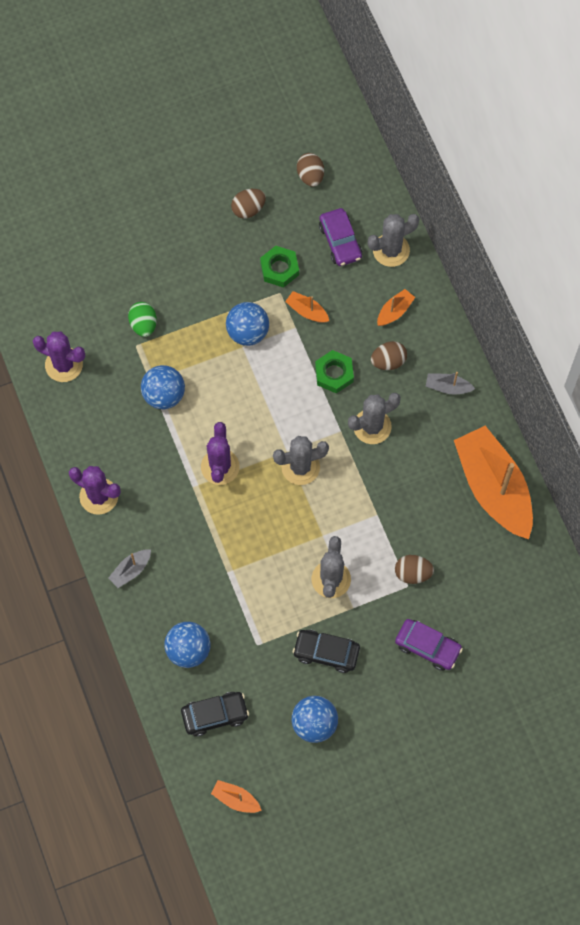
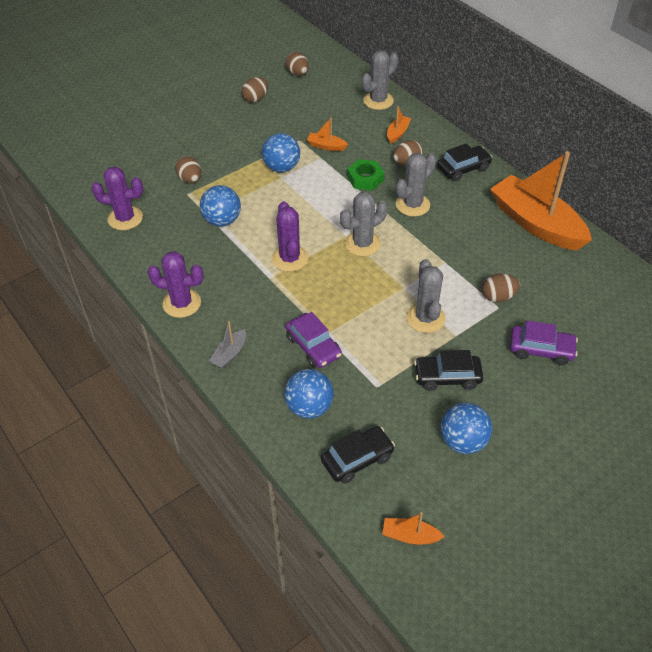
camera: 15 degrees left, 20 degrees down
green egg [128,302,157,337] -> brown egg [175,156,201,183]
green nut [260,246,299,288] -> none
purple car [319,208,362,266] -> purple car moved to [286,312,342,368]
grey boat [426,372,475,395] -> black car [437,143,492,181]

